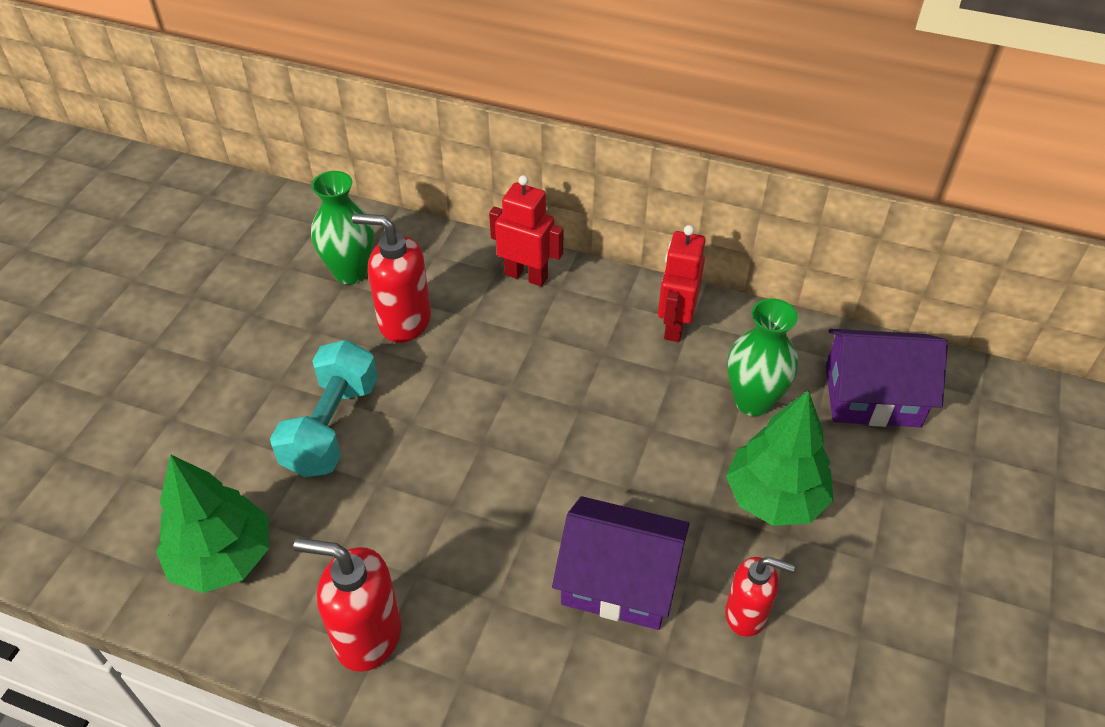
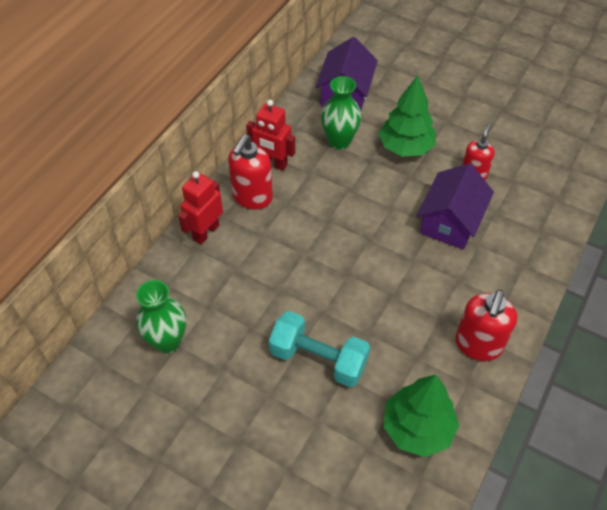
camera: 80 degrees left, 5 degrees up
red soap dispenser [352,213,431,343] -> red soap dispenser moved to [228,134,273,209]

